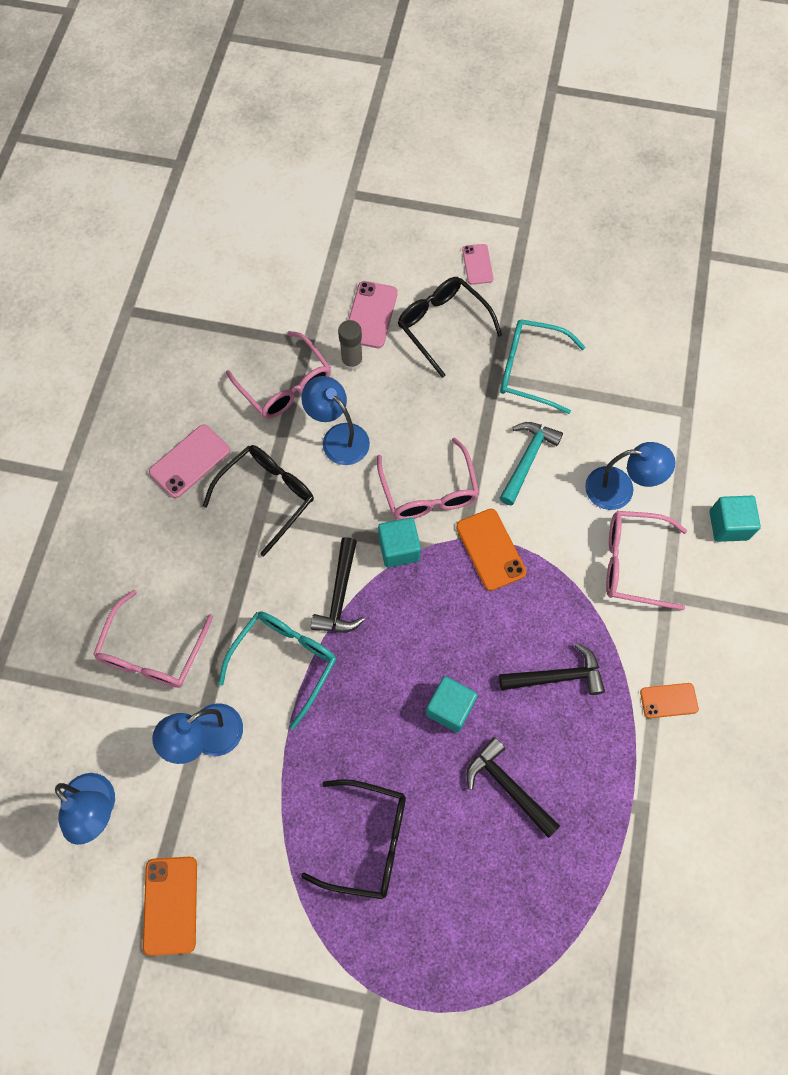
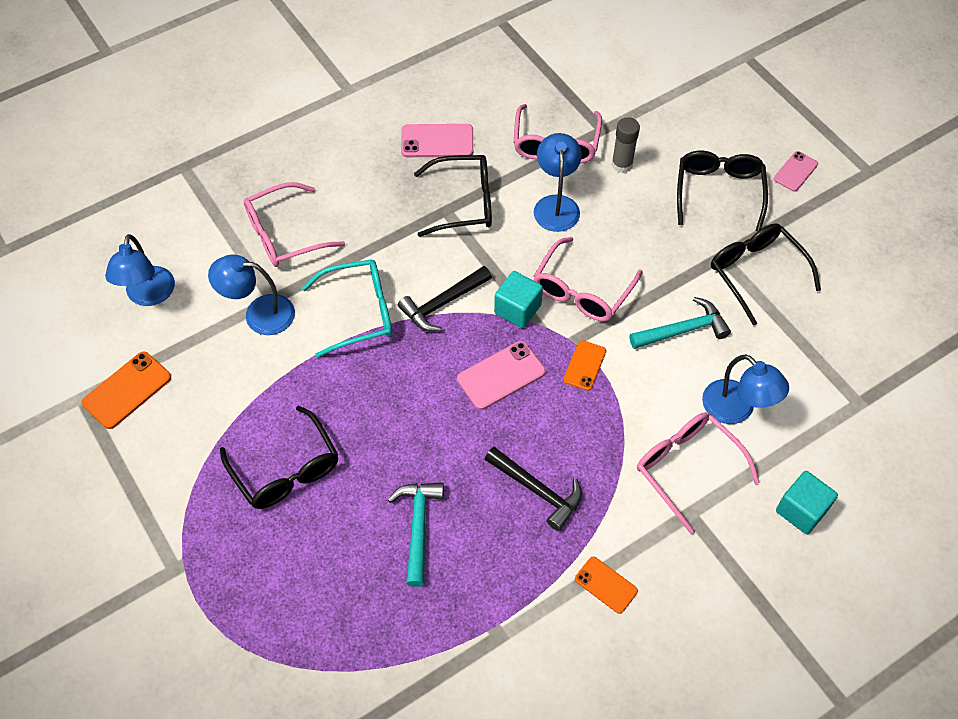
camera: 45 degrees right, 10 degrees down
pink phone [348,281,398,348] -> pink phone moved to [457,341,546,410]
turquoise cube [426,676,478,733] -> none
orange phone [456,509,526,591] -> orange phone [563,340,606,391], size x0.65
black hammer [466,737,560,838] -> turquoise hammer [387,482,444,587]
turquoise glasses [500,319,585,414] -> black glasses [711,223,821,326]

